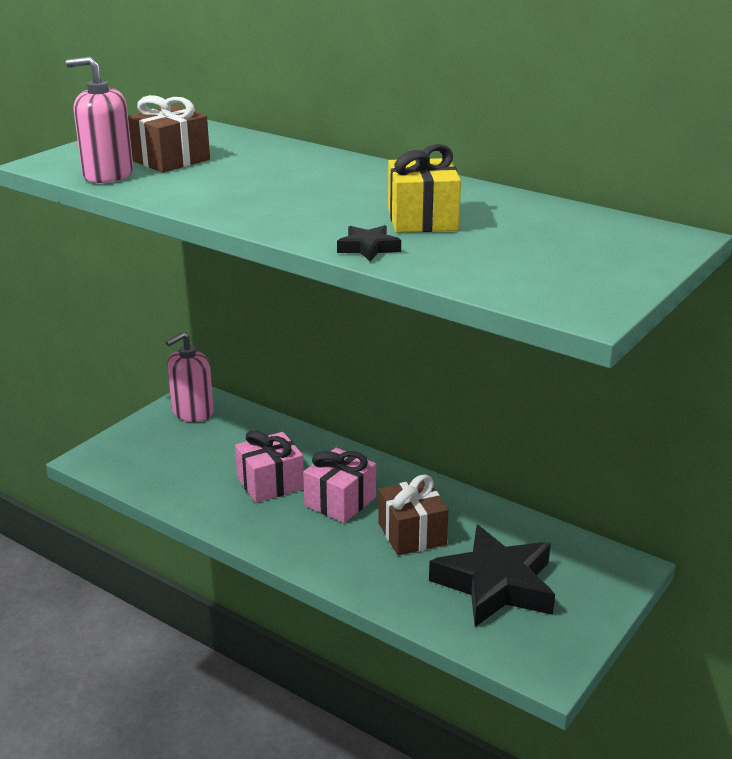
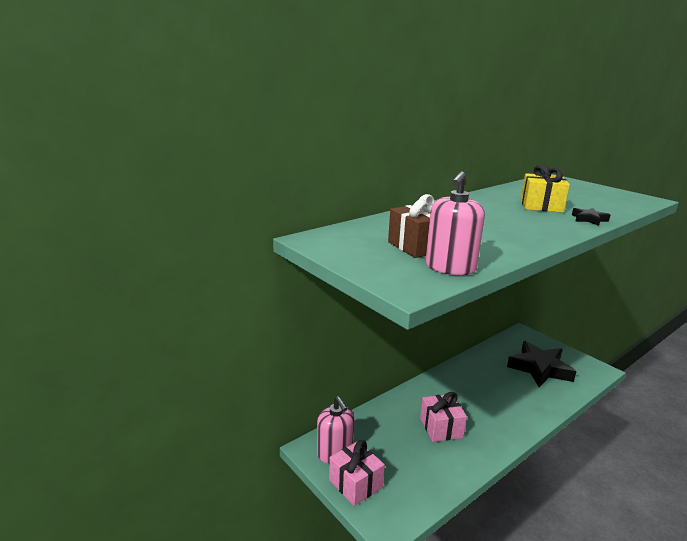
camera: 75 degrees left, 5 degrees down
pink gift [303,448,376,523] -> pink gift moved to [329,440,385,506]
brown gift [378,474,448,555] -> none

